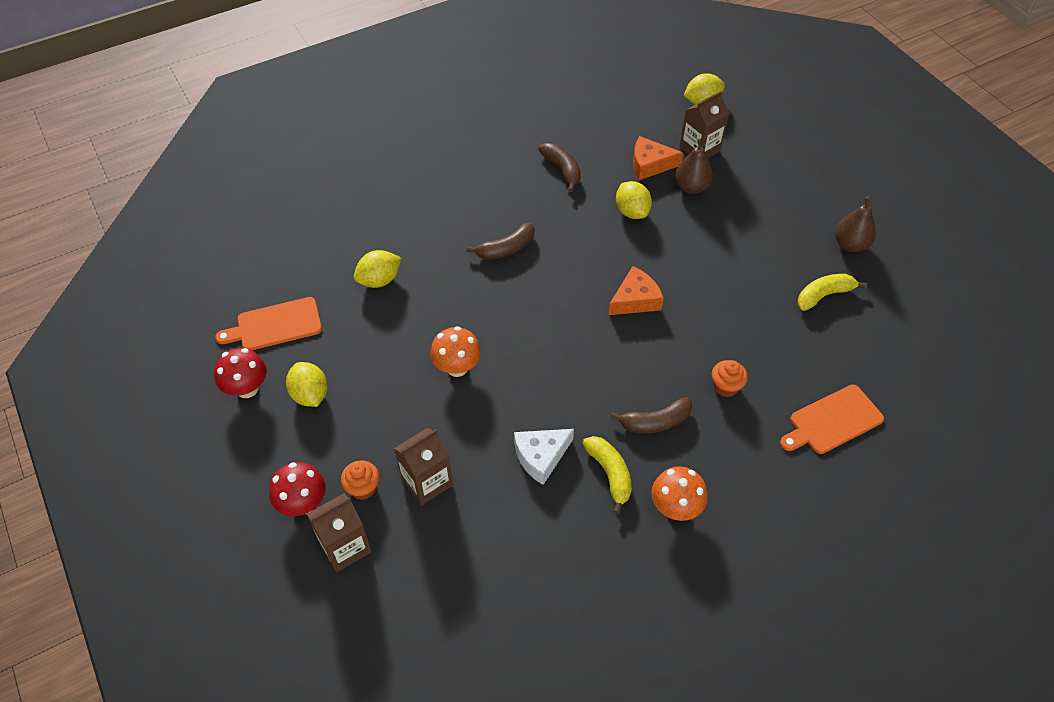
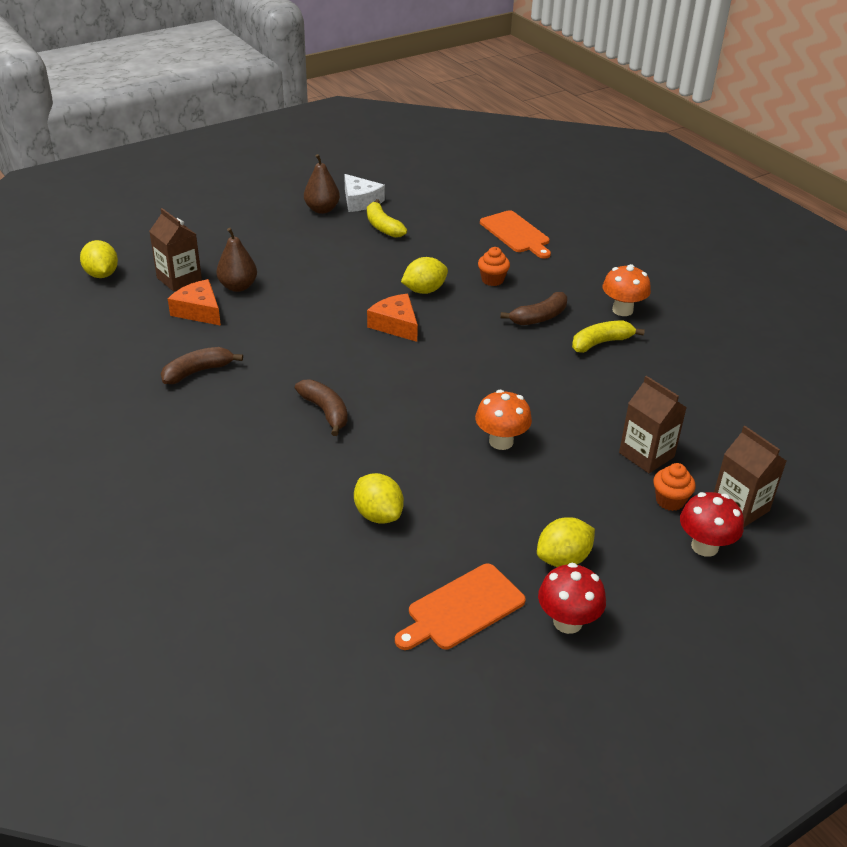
camera: 95 degrees left, 15 degrees down
orange cutting board [215,297,322,350] -> orange cutting board turned 75 degrees clockwise [395,564,526,650]
white cheese [514,429,574,485] -> white cheese moved to [344,174,385,212]
brown banana [610,397,692,433] -> brown banana turned 75 degrees clockwise [500,292,567,325]
yellow lemon [616,181,652,219] -> yellow lemon moved to [401,257,448,294]
orange cheese [633,136,683,180] -> orange cheese turned 135 degrees clockwise [168,279,221,326]

